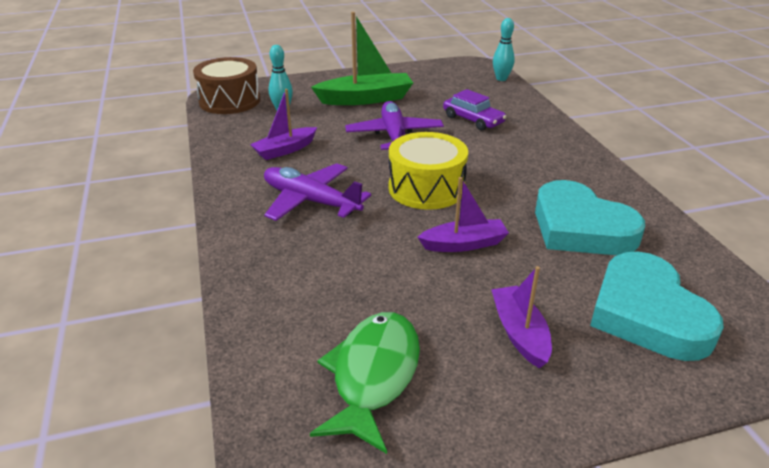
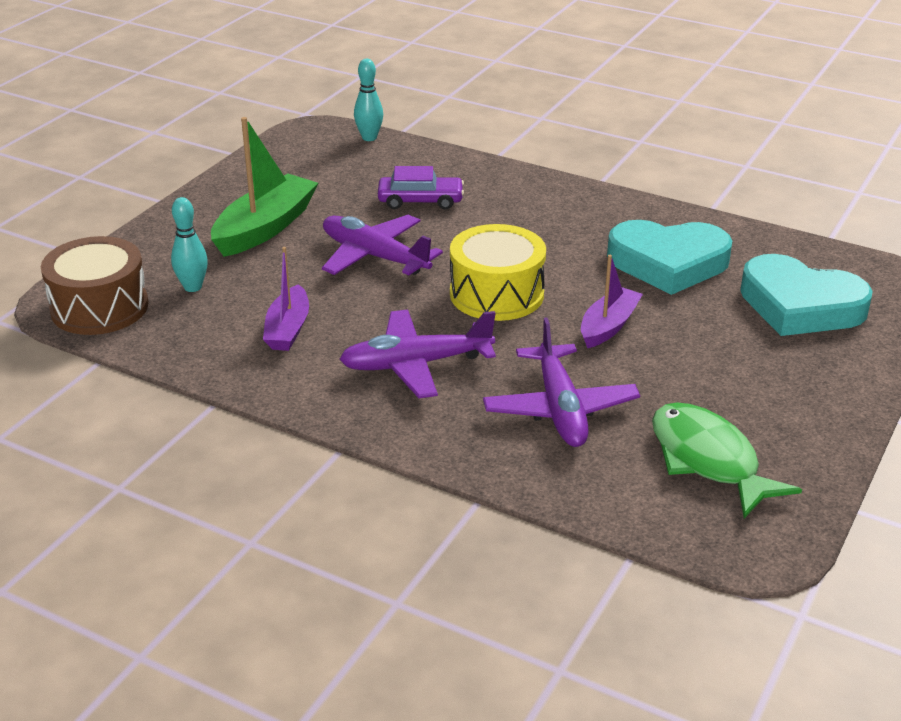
camera: 45 degrees left, 0 degrees up
purple boat [491,266,552,369] -> none
none -> purple plane [483,318,640,447]

